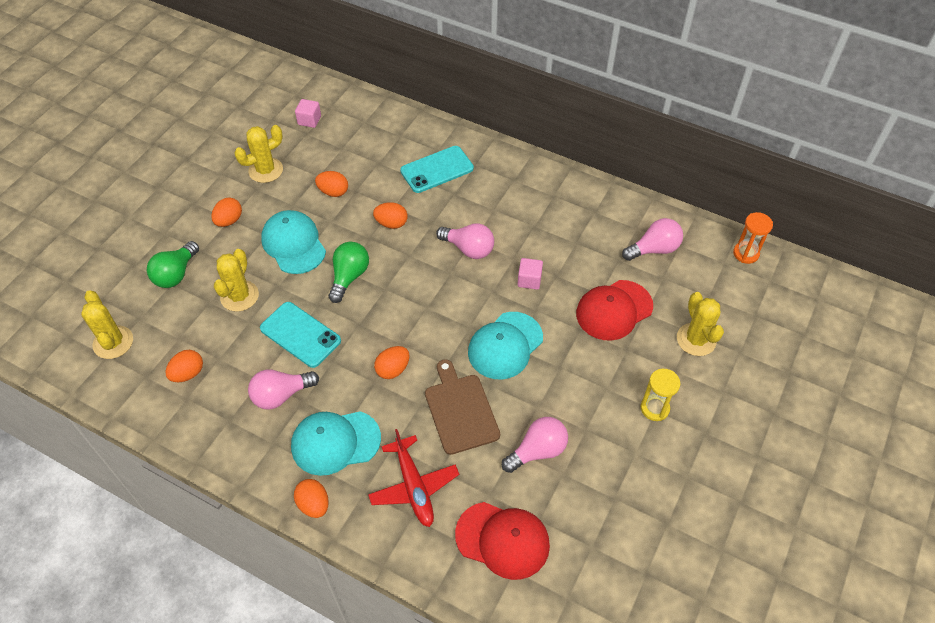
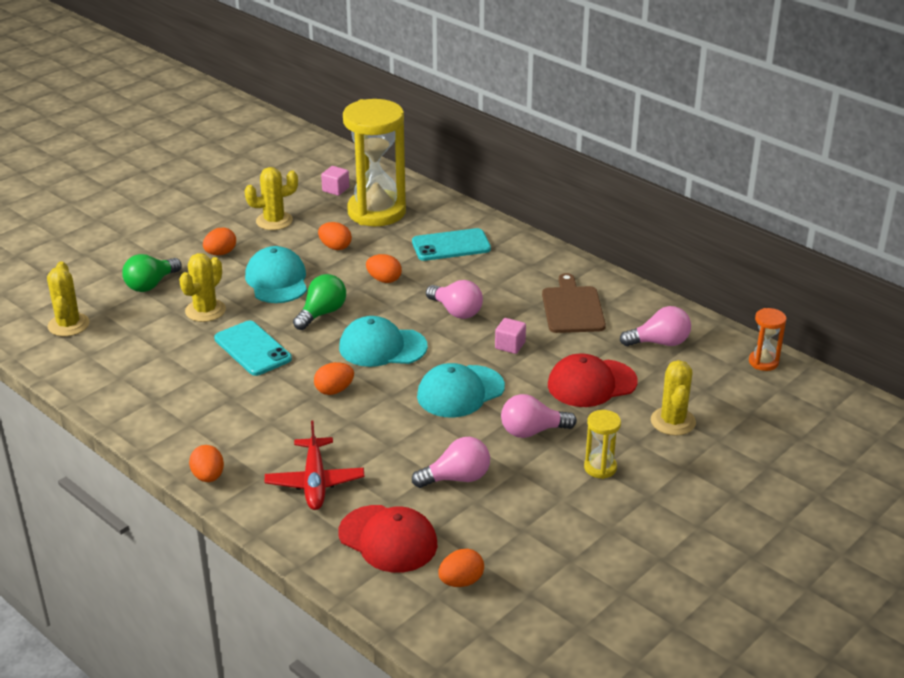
camera: 15 degrees right, 20 degrees down
orange egg [165,350,203,382] -> orange egg moved to [438,549,484,587]
pink light bulb [248,369,319,410] -> pink light bulb moved to [501,394,577,438]
turquoise cap [291,411,381,476] -> turquoise cap moved to [339,316,428,367]
brown cutting board [425,359,500,455] -> brown cutting board moved to [542,273,606,333]
none -> yellow hourglass [343,99,406,226]

